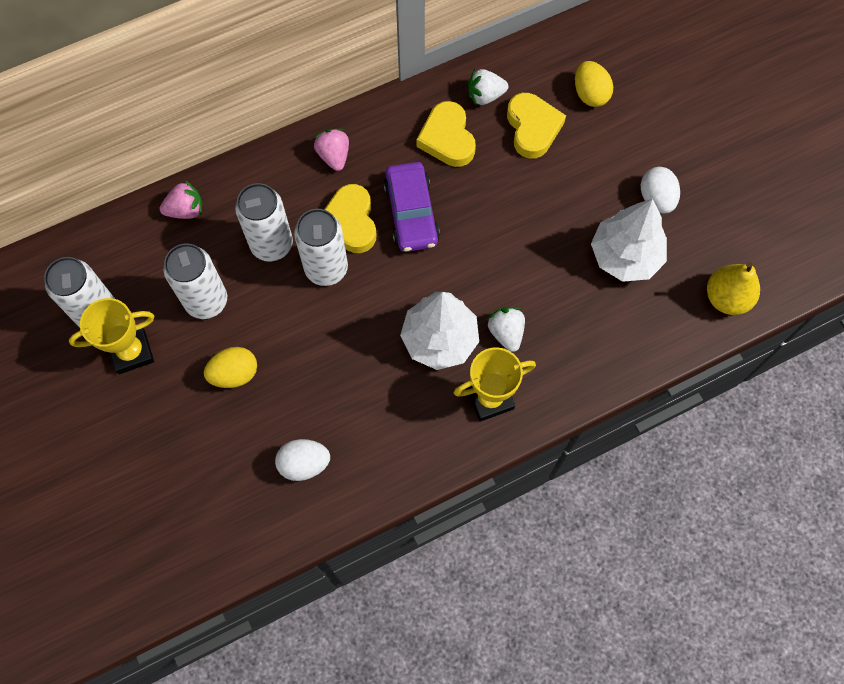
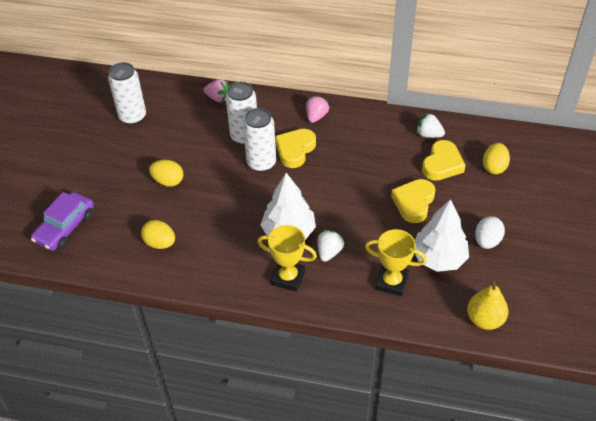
camera: 40 degrees right, 20 degrees down
yellow trophy [69,298,154,374] -> yellow trophy moved to [365,229,427,296]
white can [164,243,227,319] -> none
white egg [275,439,330,481] -> yellow egg [141,220,175,249]
purple car [384,162,440,252] -> purple car moved to [31,192,94,251]
yellow heart [416,101,476,167] -> yellow heart moved to [391,179,435,223]

